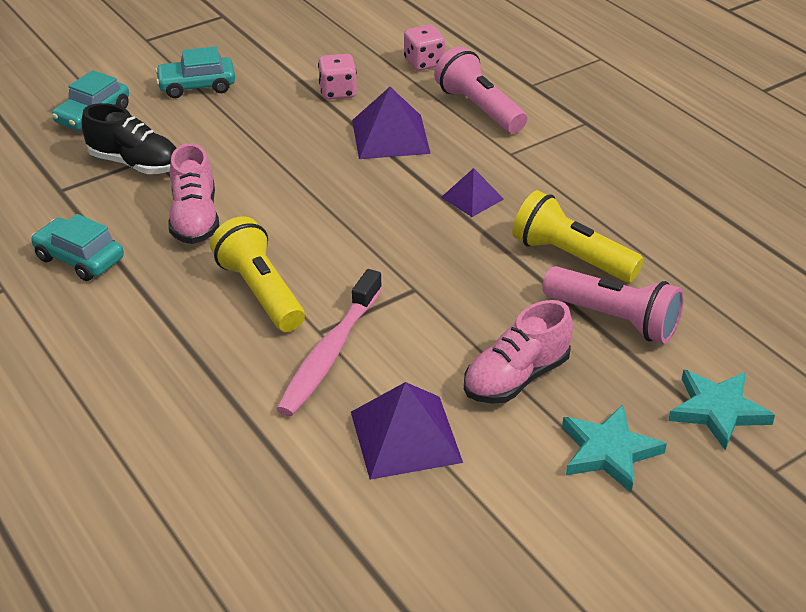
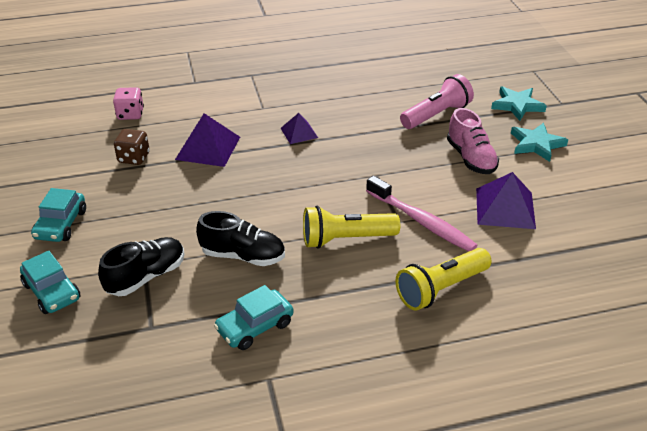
camera: 70 degrees left, 0 degrees up
pink shoe [168,143,219,244] -> black shoe [196,211,285,266]
pink dice [318,54,357,100] -> brown dice [114,129,149,165]
pink flashlight [434,46,527,134] -> none
yellow flashlight [512,190,644,282] -> yellow flashlight moved to [396,248,492,311]

